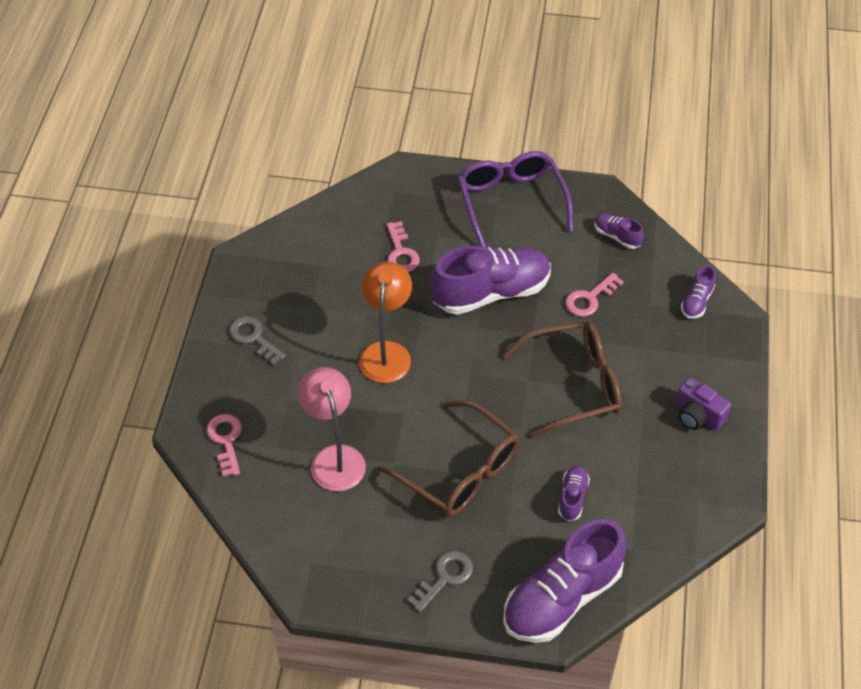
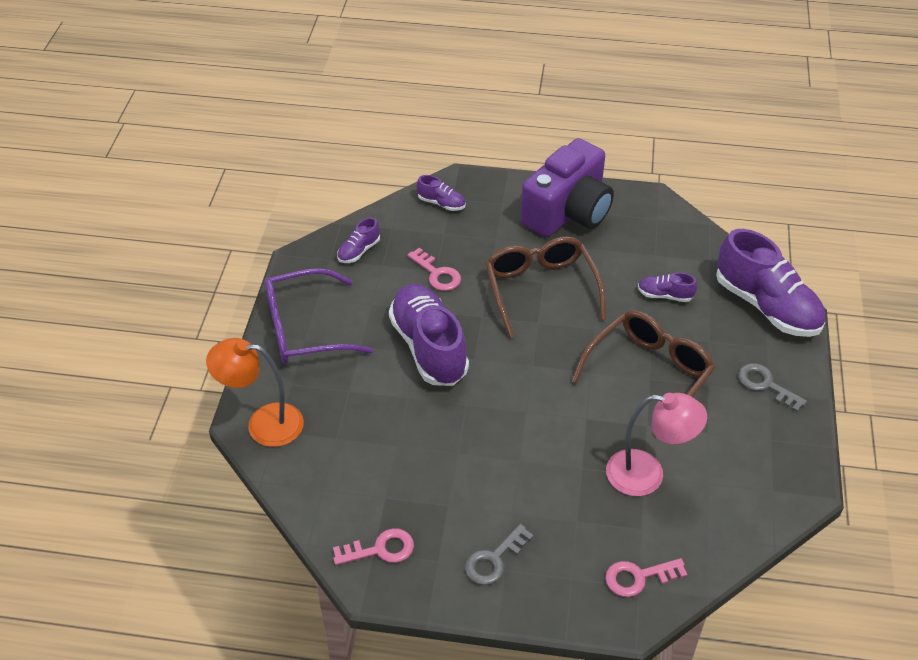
camera: 90 degrees left, 5 degrees down
pink lamp [298,367,366,491] -> pink lamp turned 150 degrees counterclockwise [606,393,707,496]
orange lamp [359,262,412,383] -> orange lamp moved to [206,338,304,447]
pink key [387,221,420,272] -> pink key moved to [333,528,414,565]
purple camera [675,377,731,431] -> purple camera [520,138,614,237], size x2.07

